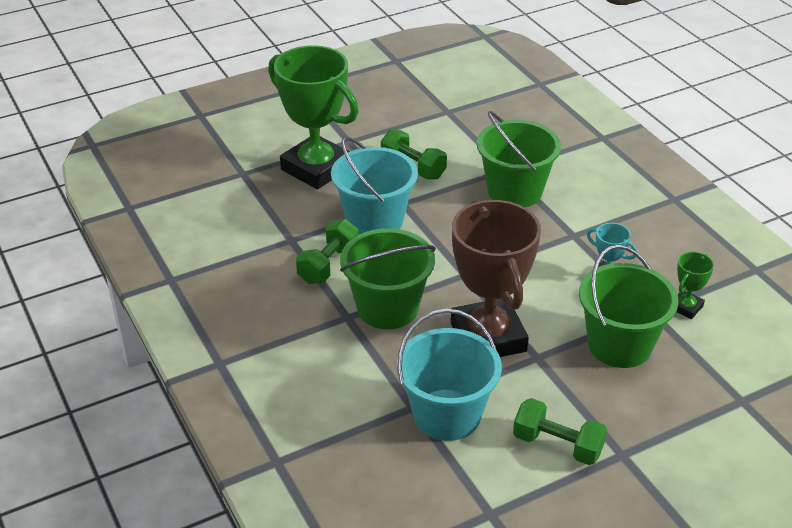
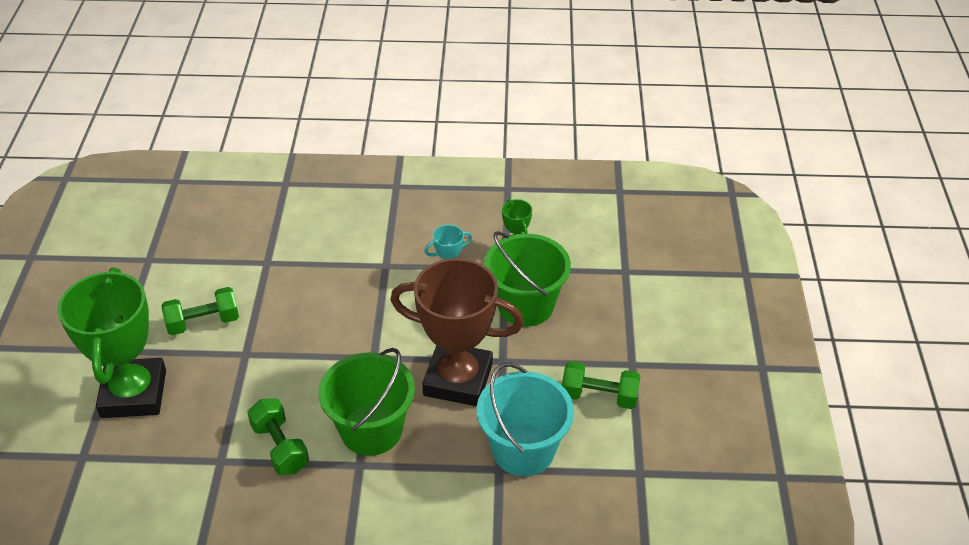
camera: 60 degrees left, 5 degrees up
green trophy [268,45,359,189] -> green trophy turned 75 degrees counterclockwise [58,267,166,418]
turquoise bucket [331,137,418,234] -> none
green bucket [477,111,561,207] -> none
green dumbbell [513,398,607,465] -> green dumbbell turned 45 degrees clockwise [562,361,641,409]

